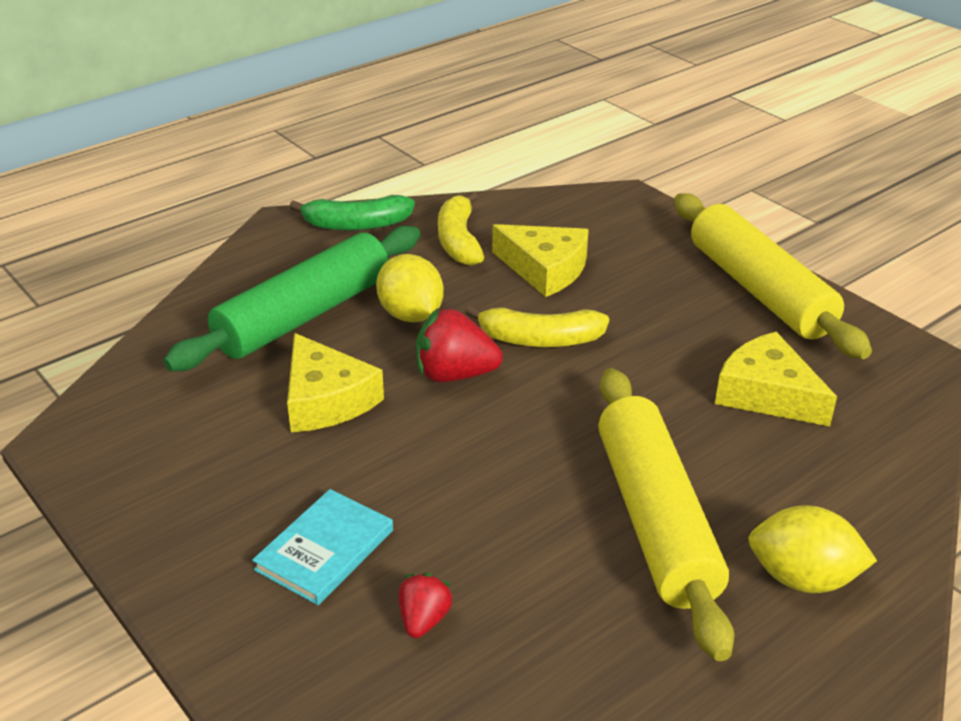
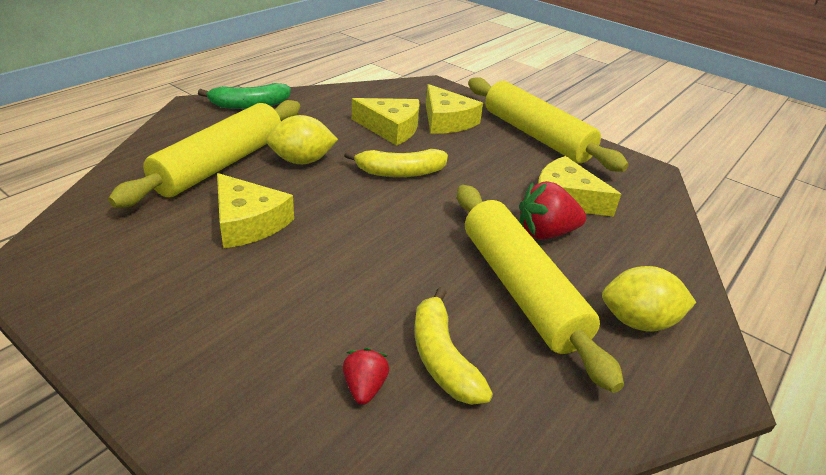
camera: 15 degrees left, 0 degrees up
green rolling pin [163,226,420,371] -> yellow rolling pin [108,100,300,208]
turquoise book [252,489,393,605] -> none
yellow lemon [376,254,444,323] -> yellow lemon turned 60 degrees counterclockwise [266,115,338,164]
red strawberry [416,308,503,382] -> red strawberry moved to [519,181,586,240]
yellow banana [438,192,484,266] -> yellow banana moved to [414,287,493,405]
none -> yellow cheese [426,84,483,134]

